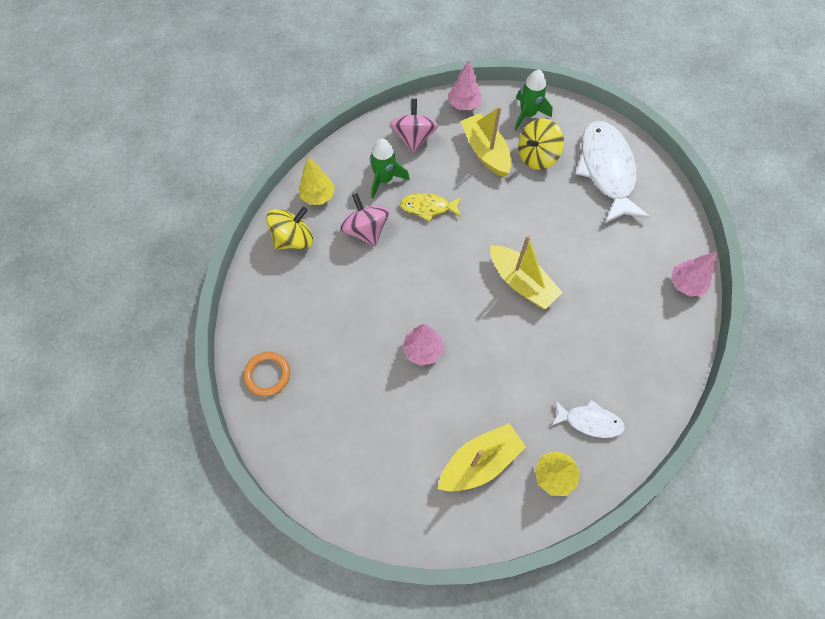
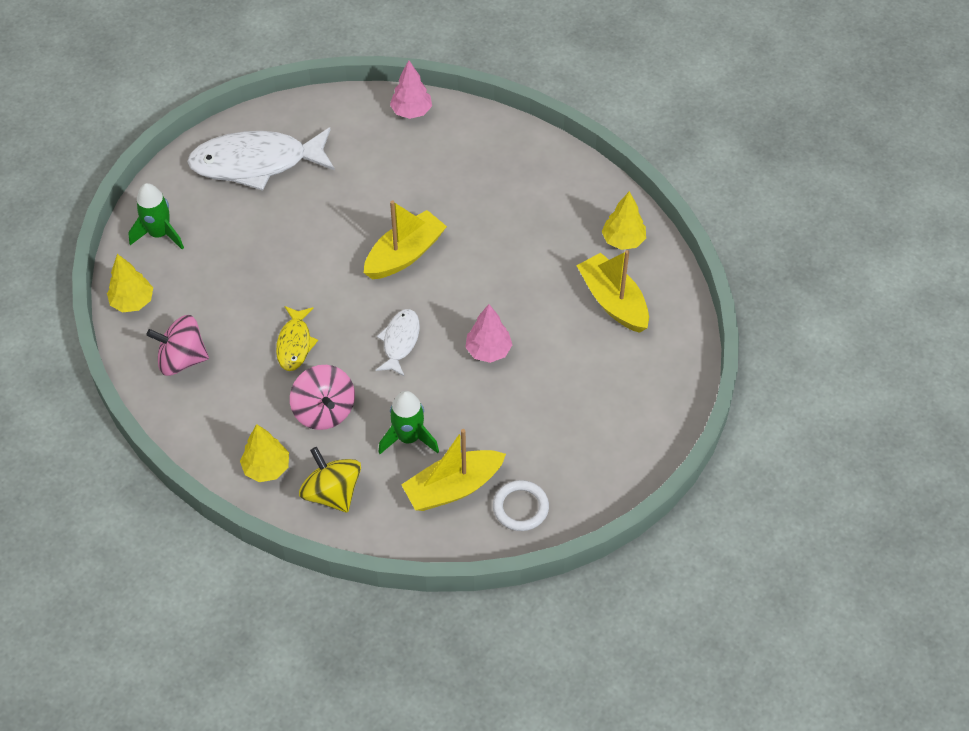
camera: 90 degrees left, 10 degrees down
orange ring [244,352,290,397] -> white ring [493,480,549,531]
pink spinning top [340,193,389,246] -> pink spinning top turned 90 degrees counterclockwise [290,365,355,430]
green rocket [370,138,410,199] -> green rocket moved to [378,391,439,454]
pink tree [448,61,482,110] -> yellow tree [107,254,153,312]
yellow boat [460,106,512,177] -> yellow boat moved to [401,429,506,511]
yellow spinning top [518,118,564,170] -> none
white fish [551,400,625,438] -> white fish moved to [376,309,420,376]

